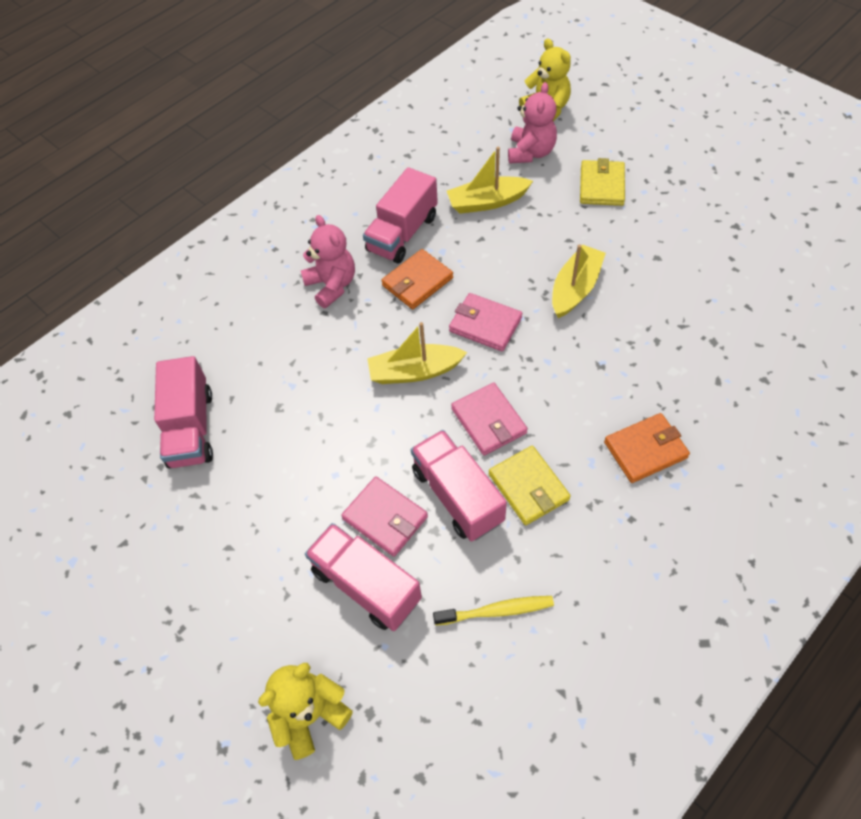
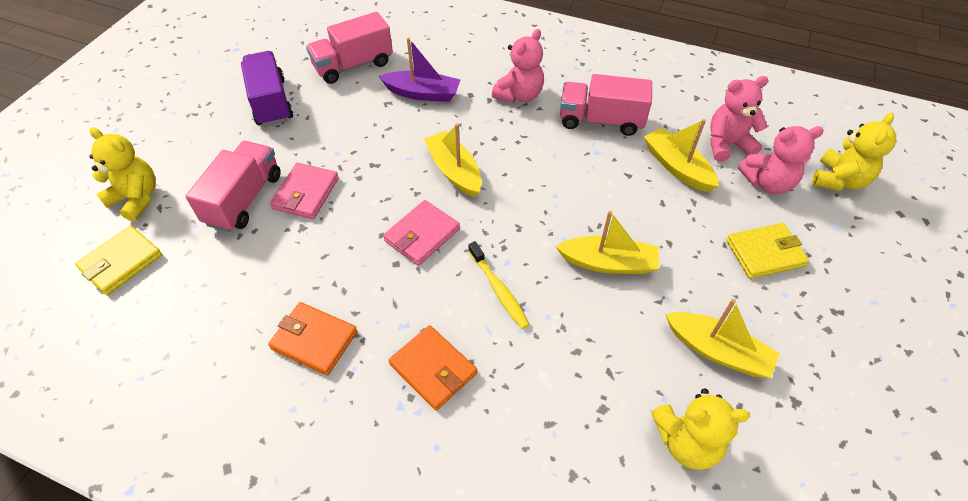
camera: 65 degrees right, 5 degrees down
orange wallet [381,249,453,309] -> orange wallet moved to [268,302,357,375]
pink truck [411,430,507,541] -> none
yellow toothbrush [433,596,554,625] -> yellow toothbrush moved to [468,241,530,329]
pink wallet [449,293,522,351] -> none
yellow wallet [489,446,571,525] -> yellow wallet moved to [75,226,162,295]
none -> purple truck [241,51,293,127]
none -> purple boat [379,38,461,102]
none -> yellow teddy bear [651,388,750,470]
none -> yellow boat [665,299,780,378]
none -> pink teddy bear [710,76,768,162]

